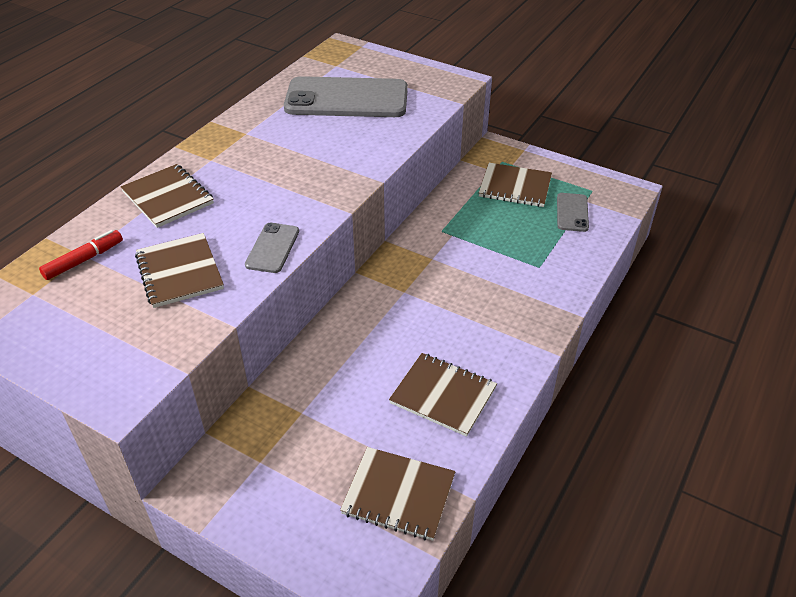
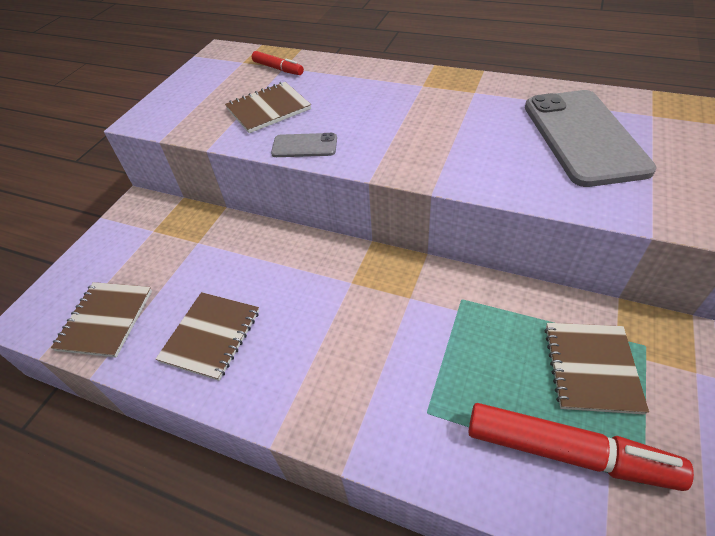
camera: 85 degrees right, 5 degrees up
brown notebook [121,164,214,228] -> none
grey phone [557,193,589,232] -> red marker [468,403,694,491]

